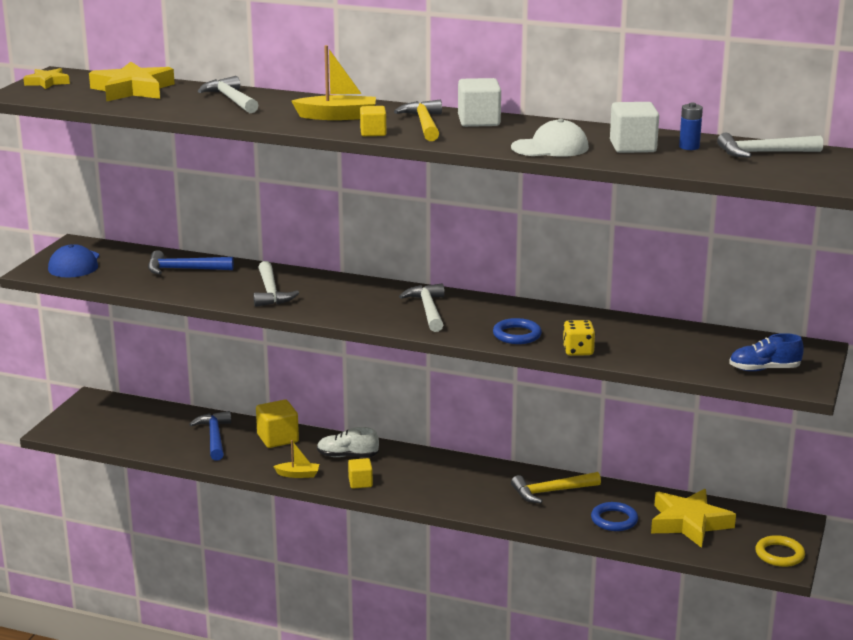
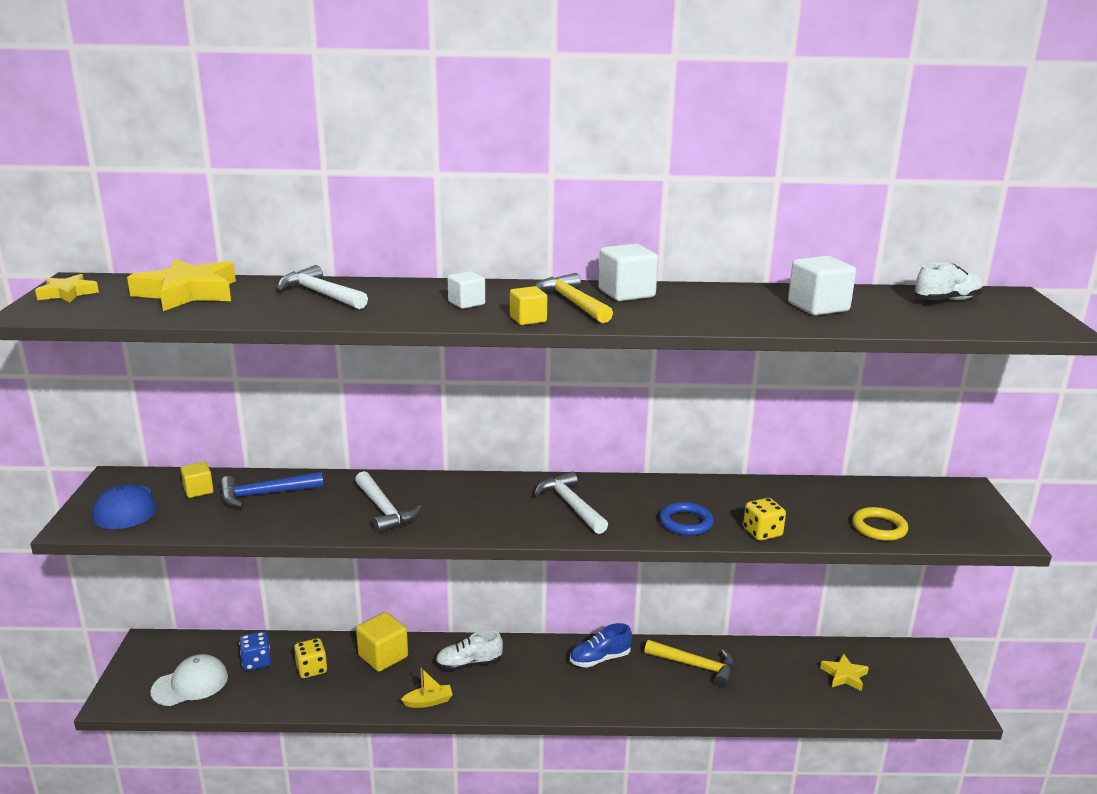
camera: 20 degrees left, 0 degrees up
blue hammer [189,411,231,461] -> yellow dice [294,638,327,678]
yellow boat [291,45,376,120] -> white cube [448,271,485,309]
yellow cube [348,458,373,489] -> yellow cube moved to [181,462,214,498]
white cap [511,119,589,157] -> white cap moved to [150,654,228,706]
yellow hammer [511,472,601,503] -> yellow hammer turned 120 degrees counterclockwise [644,640,734,688]
blue ring [591,502,638,531] -> none
yellow star [651,489,736,548] -> yellow star [820,653,869,691], size x0.54
blue battery [679,103,703,150] -> none
white hammer [717,133,823,158] -> white shoe [914,262,983,300]
blue shoe [729,333,804,371] -> blue shoe moved to [570,623,632,668]
yellow ring [755,535,805,567] -> yellow ring moved to [852,507,908,541]
none -> blue dice [239,632,271,671]

